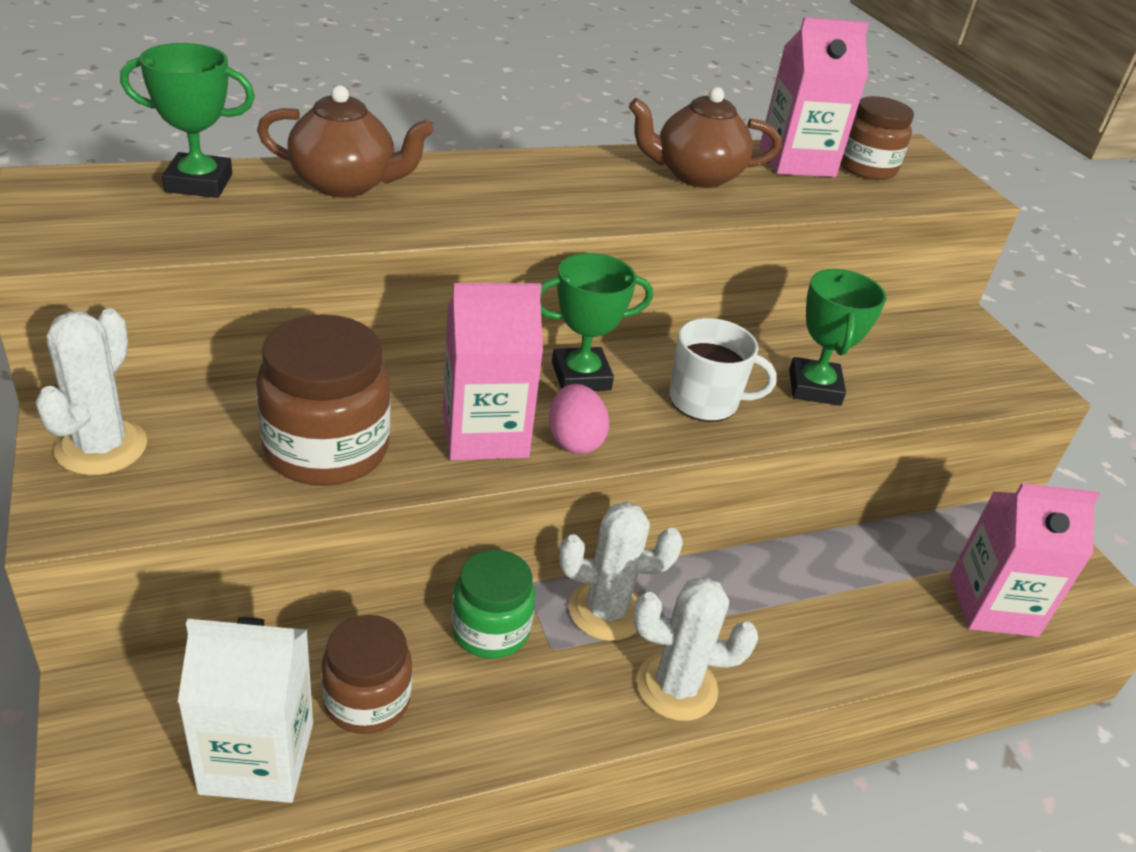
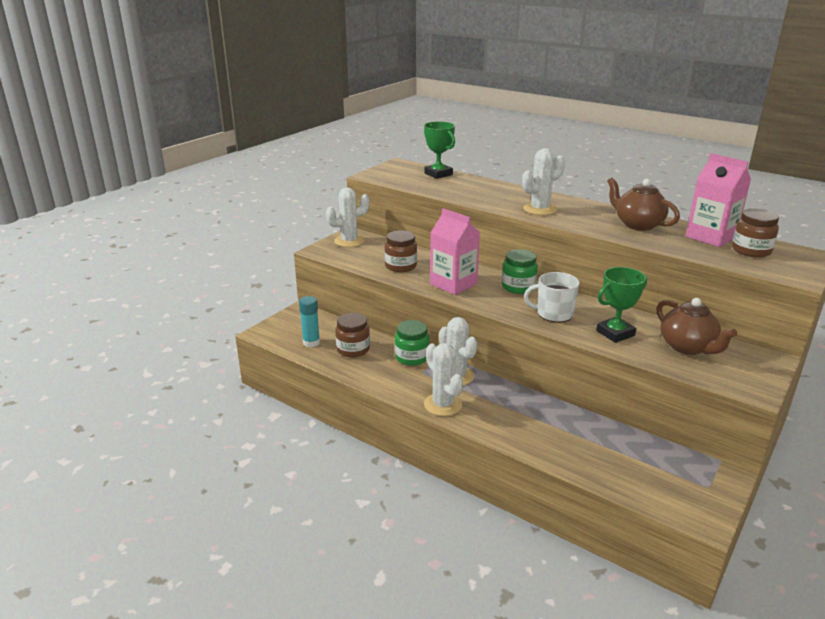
camera: 60 degrees right, 10 degrees down
white carton [178,617,313,803] -> turquoise glue stick [299,296,320,347]
brown jar [256,314,390,486] -> brown jar [384,230,417,272], size x0.66
brown teapot [257,85,434,198] -> brown teapot moved to [656,298,737,355]
green trophy [540,253,653,391] -> green jar [502,249,538,294]
pink egg [549,384,609,454] -> none
white mug [669,318,777,422] -> white mug turned 120 degrees clockwise [524,272,580,323]
pink carton [950,483,1100,637] -> none
none -> white cactus [522,148,565,215]

